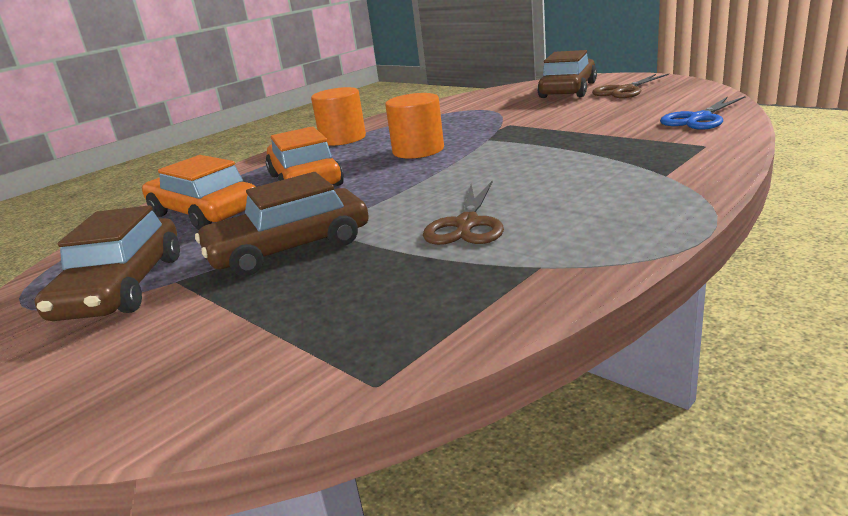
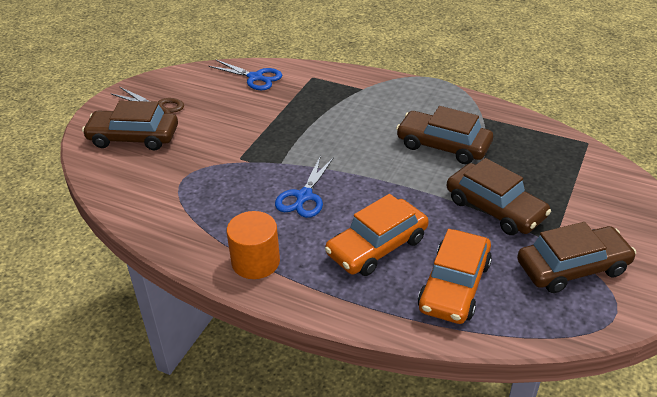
camera: 110 degrees left, 15 degrees up
orange cylinder [385,93,444,159] -> blue scissors [275,155,334,218]
brown scissors [423,181,504,245] -> brown car [396,106,493,164]

